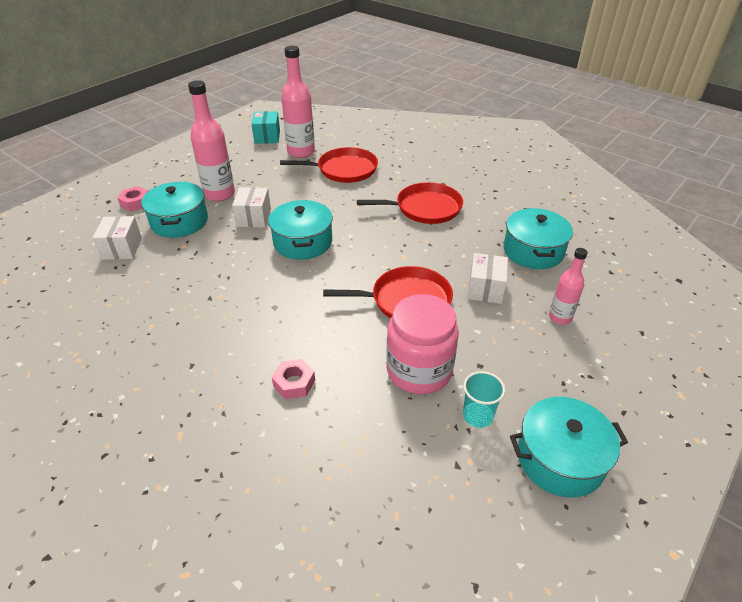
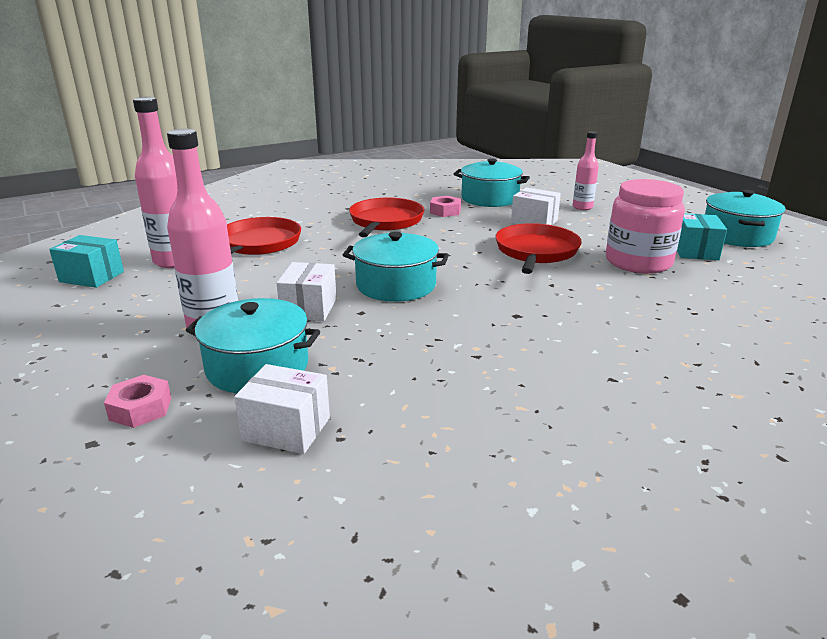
camera: 70 degrees left, 15 degrees down
white box [232,187,271,228] -> white box turned 75 degrees clockwise [276,262,337,321]
pink nut [272,359,315,399] -> pink nut moved to [430,196,461,217]
turquoise cup [463,371,505,428] -> turquoise box [677,213,727,260]

